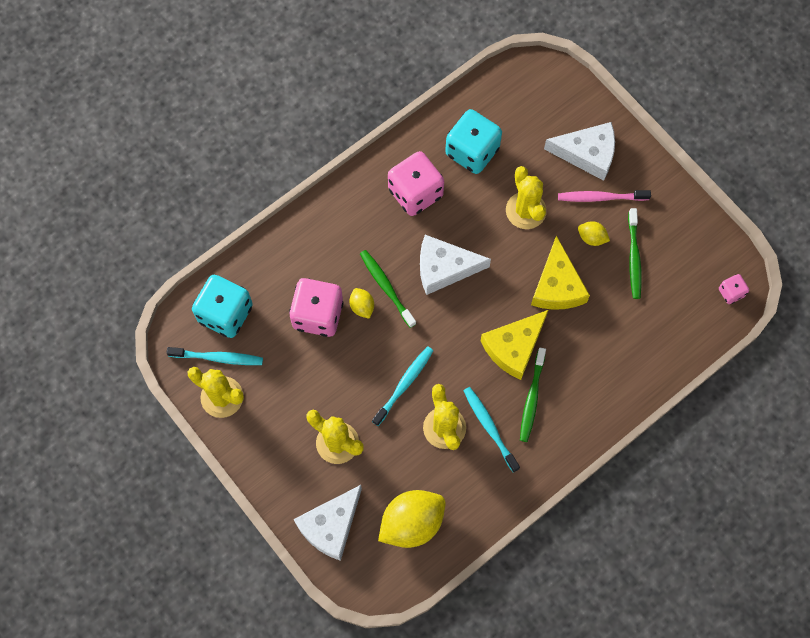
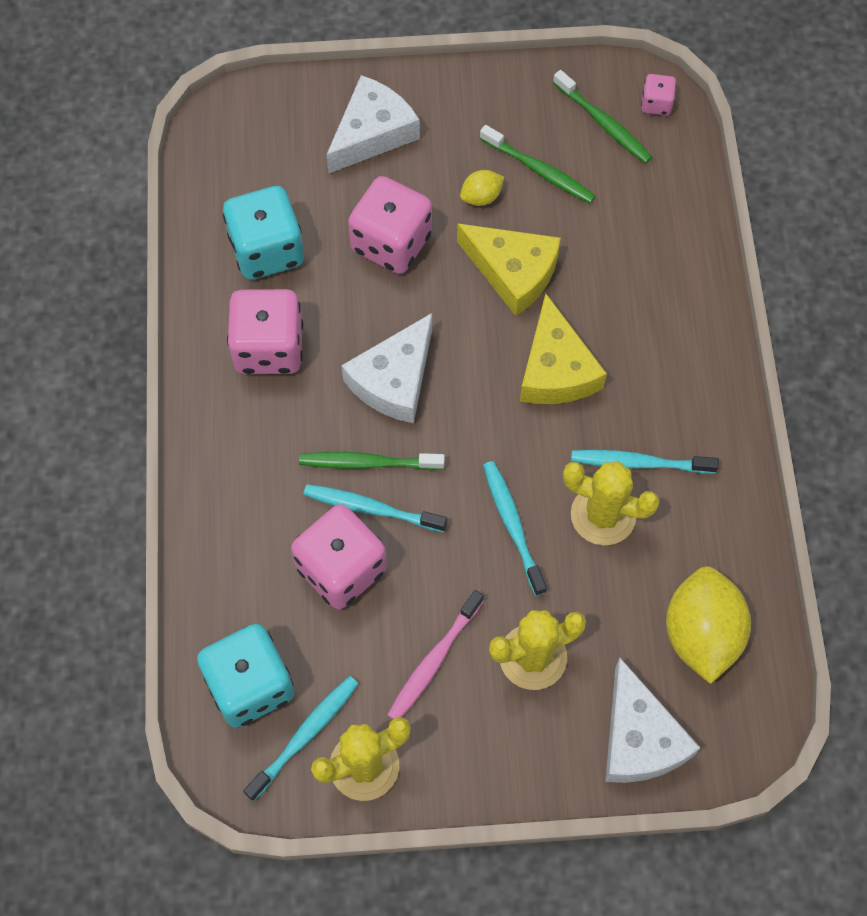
camera: 55 degrees left, 5 degrees down
yellow lemon [349,288,374,319] -> turquoise toothbrush [303,484,447,532]
yellow cactus [506,166,547,229] -> pink dice [348,176,432,274]
green toothbrush [520,348,546,442] -> green toothbrush moved to [553,70,652,164]
pink toothbrush [558,190,651,202] -> pink toothbrush moved to [387,590,484,719]

